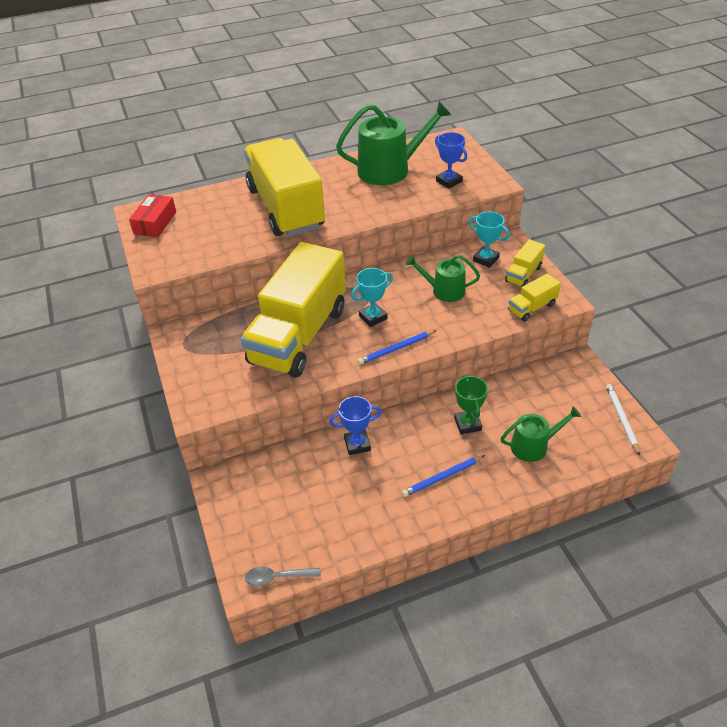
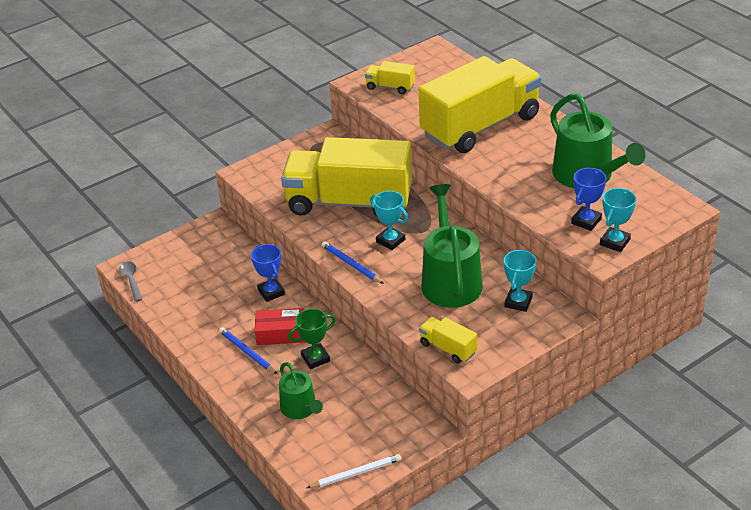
camera: 75 degrees right, 5 degrees down
red box [129,194,176,237] -> red box moved to [255,308,304,345]
green watering can [406,255,480,302] -> green watering can [422,184,483,308], size x1.74
yellow truck [505,239,545,287] -> yellow truck moved to [365,61,415,94]
none -> turquoise trophy [600,188,636,252]

